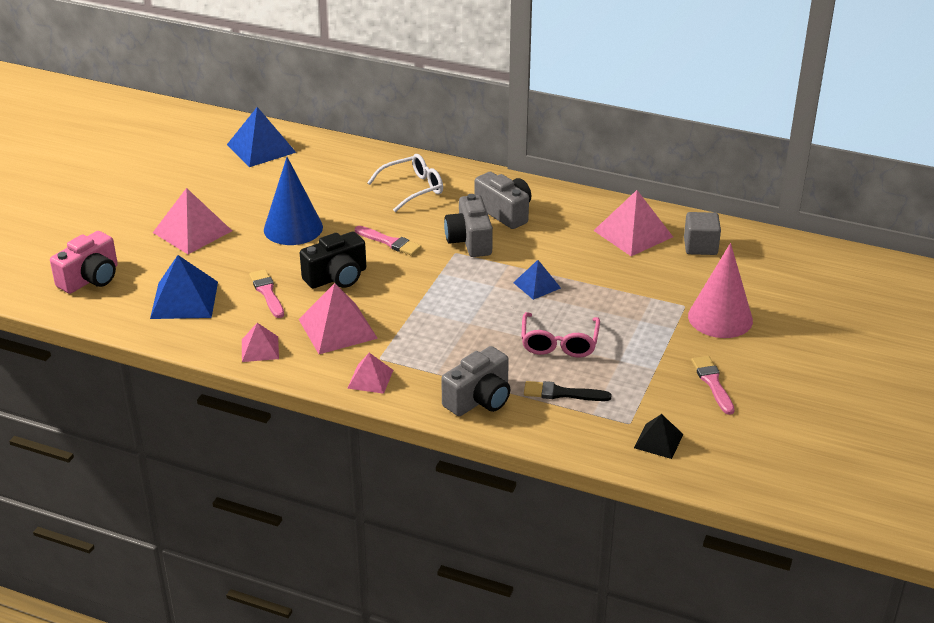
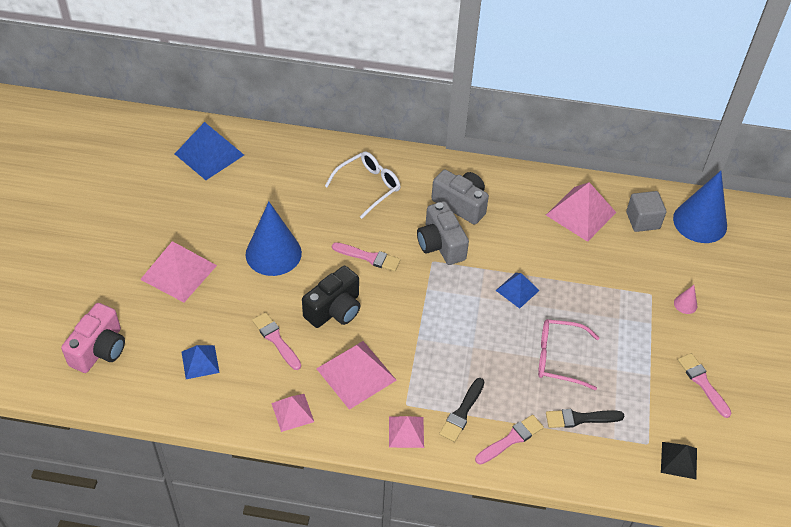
camera: 15 degrees left, 15 degrees up
blue pyramid [150,255,218,319] -> blue pyramid [182,345,220,379], size x0.58
grey camera [441,346,510,416] -> pink brush [475,415,544,465]
pink glasses [521,312,600,357] -> pink glasses turned 105 degrees clockwise [538,319,600,390]
pink cone [688,243,753,338] -> pink cone [674,285,697,314], size x0.41
none -> black brush [439,378,485,442]
none -> blue cone [673,171,727,243]

